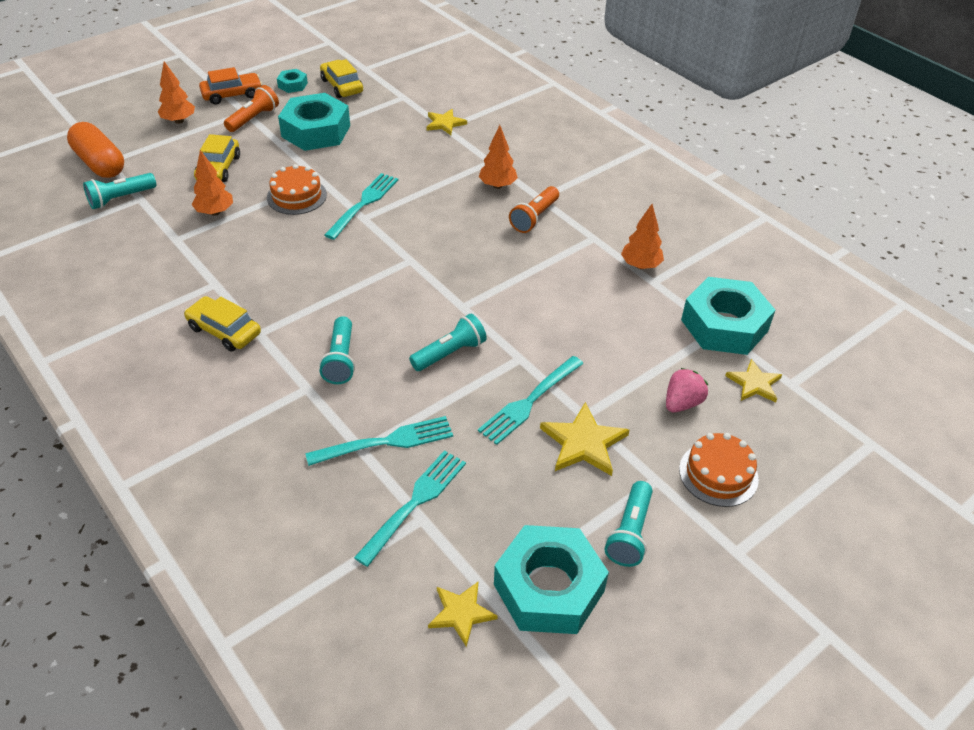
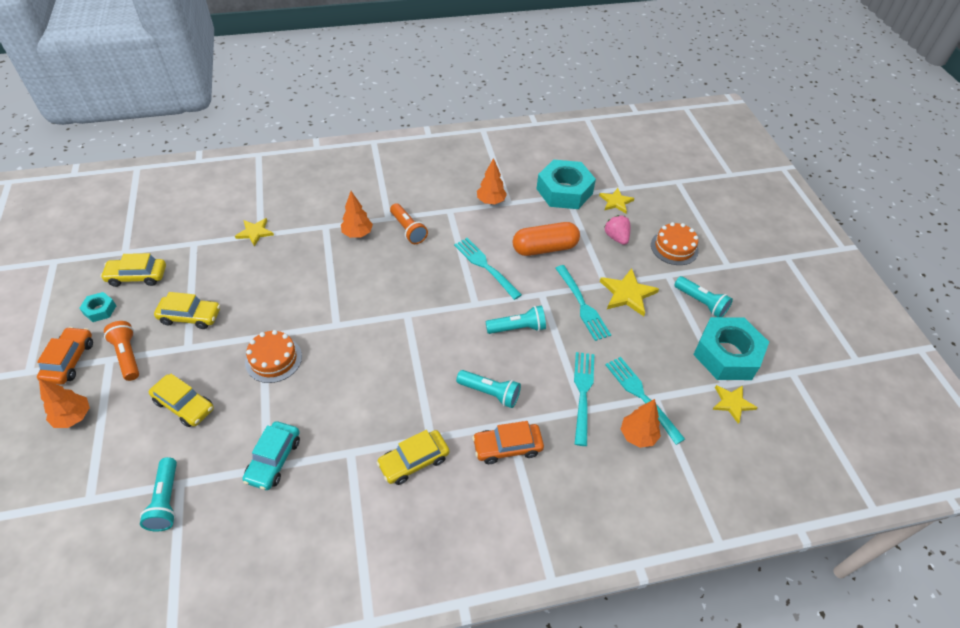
camera: 65 degrees left, 5 degrees up
orange capsule [67,122,124,178] -> orange capsule moved to [513,222,580,256]
orange tree [192,150,233,216] -> orange tree moved to [621,399,661,448]
turquoise nut [278,93,350,151] -> yellow car [154,292,220,329]
turquoise fork [324,173,398,240] -> turquoise fork moved to [454,238,522,300]
turquoise flashlight [409,314,487,371] -> turquoise flashlight turned 90 degrees clockwise [486,306,546,334]
none -> turquoise car [242,421,300,490]
none -> orange car [472,421,544,464]

